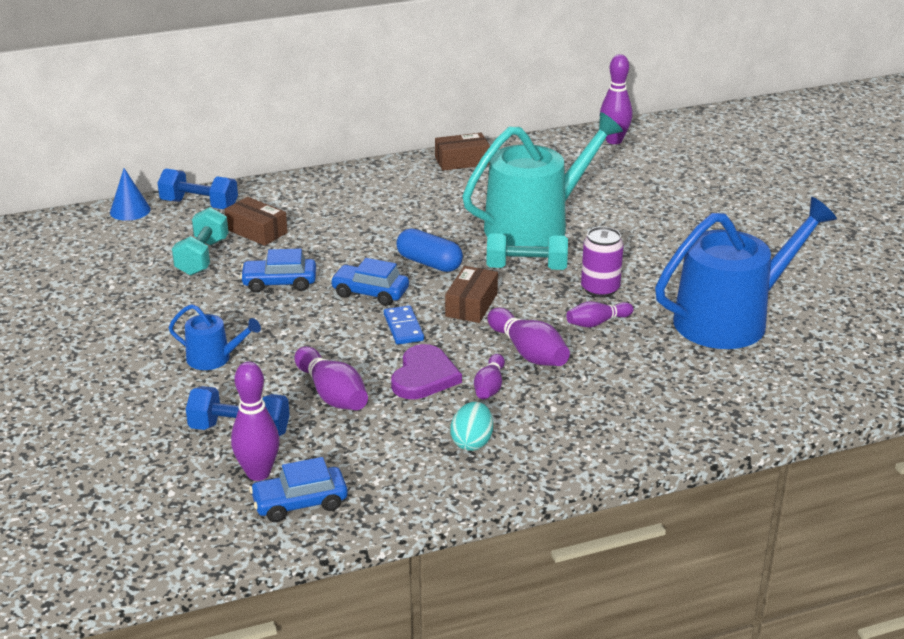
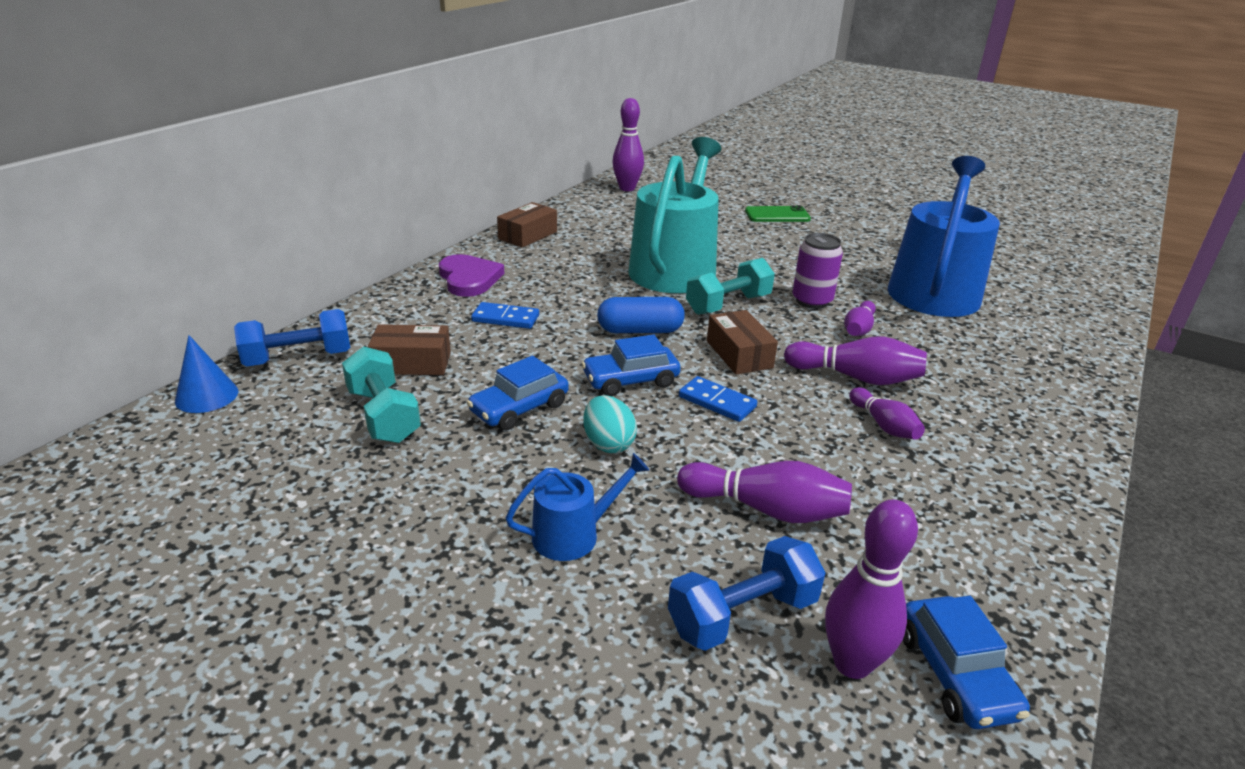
camera: 40 degrees left, 0 degrees up
blue car [249,457,348,522] -> blue car turned 45 degrees counterclockwise [903,596,1030,729]
purple heart [391,344,462,399] -> purple heart moved to [439,254,504,297]
turquoise egg [450,402,493,451] -> turquoise egg moved to [583,395,637,453]
none -> blue domino [471,302,539,329]
none -> green phone [745,205,811,222]

